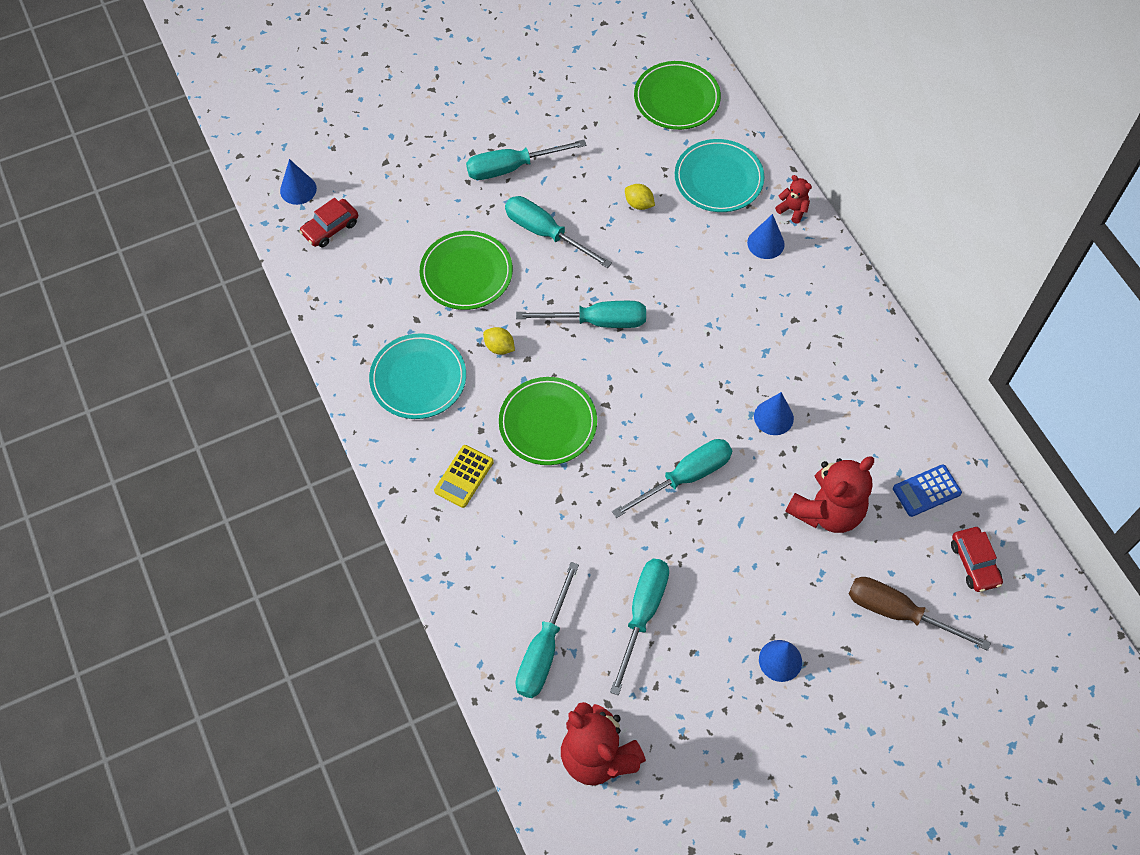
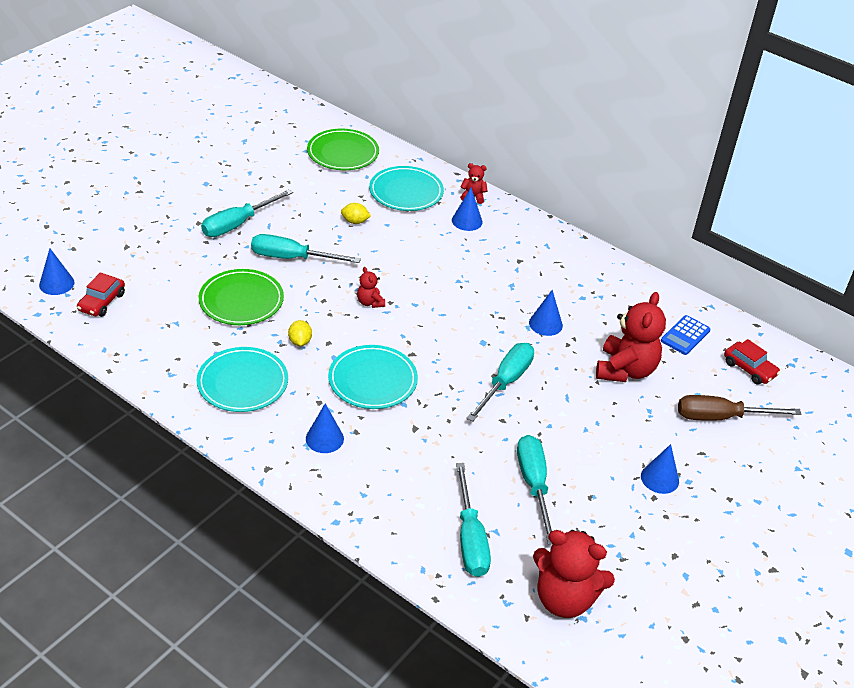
camera: 30 degrees left, 20 degrees down
yellow calculator [434,445,494,508] -> blue cone [306,403,344,453]
yellow lemon [483,327,515,355] -> yellow lemon turned 75 degrees clockwise [288,320,312,346]
green plate [499,377,597,465] -> turquoise plate [328,345,418,409]
turquoise screwdriver [516,301,646,328] -> red teddy bear [357,267,385,308]

